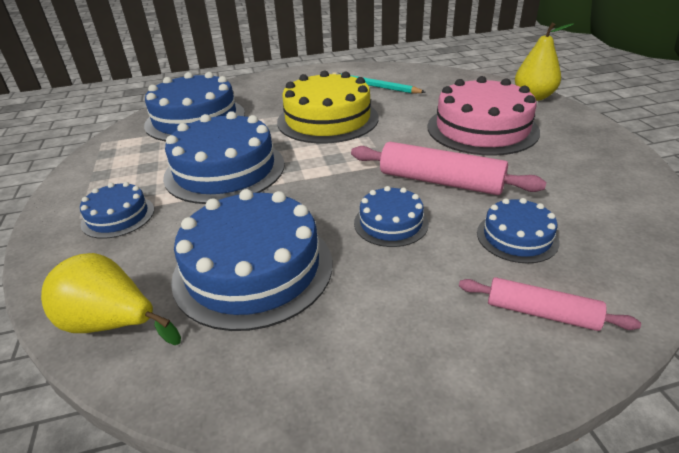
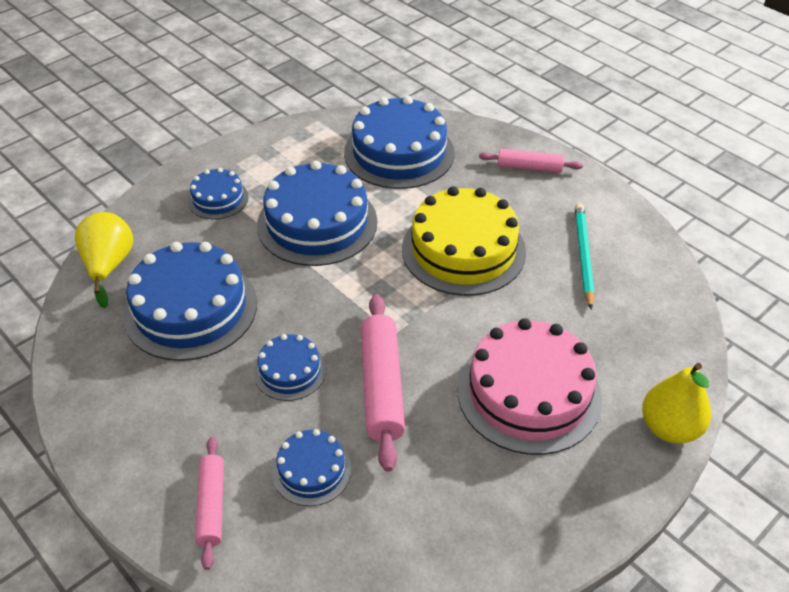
camera: 60 degrees right, 10 degrees up
none -> pink rolling pin [479,149,583,173]

